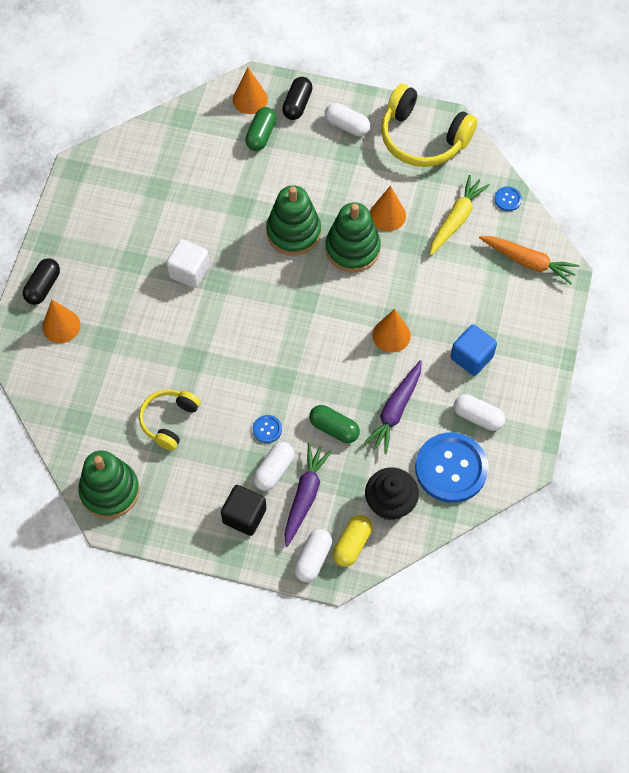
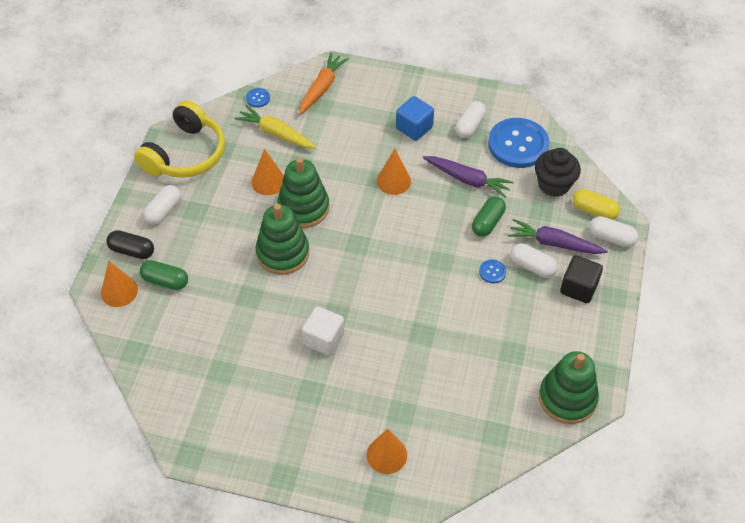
camera: 90 degrees left, 10 degrees down
black capsule [23,258,60,305] -> none
yellow headphones [139,389,201,451] -> none

